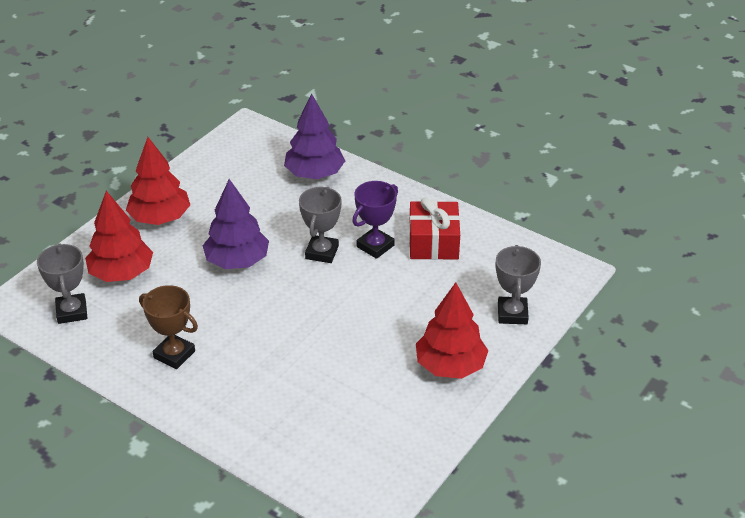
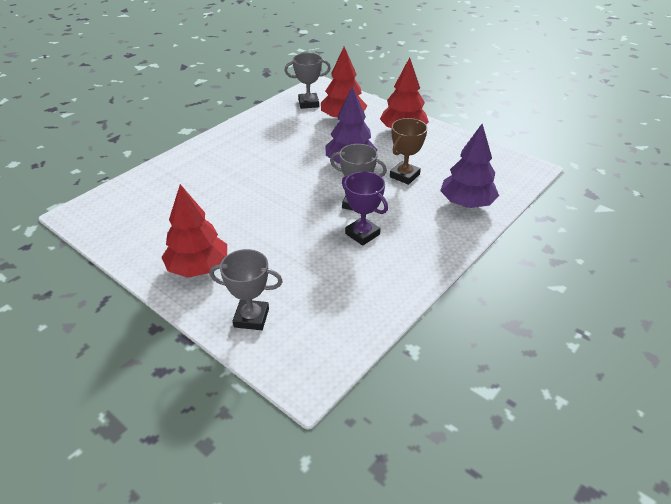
camera: 95 degrees right, 0 degrees up
brown trophy [139,285,198,369] -> brown trophy moved to [390,118,428,185]
red gift [409,198,460,260] -> none

